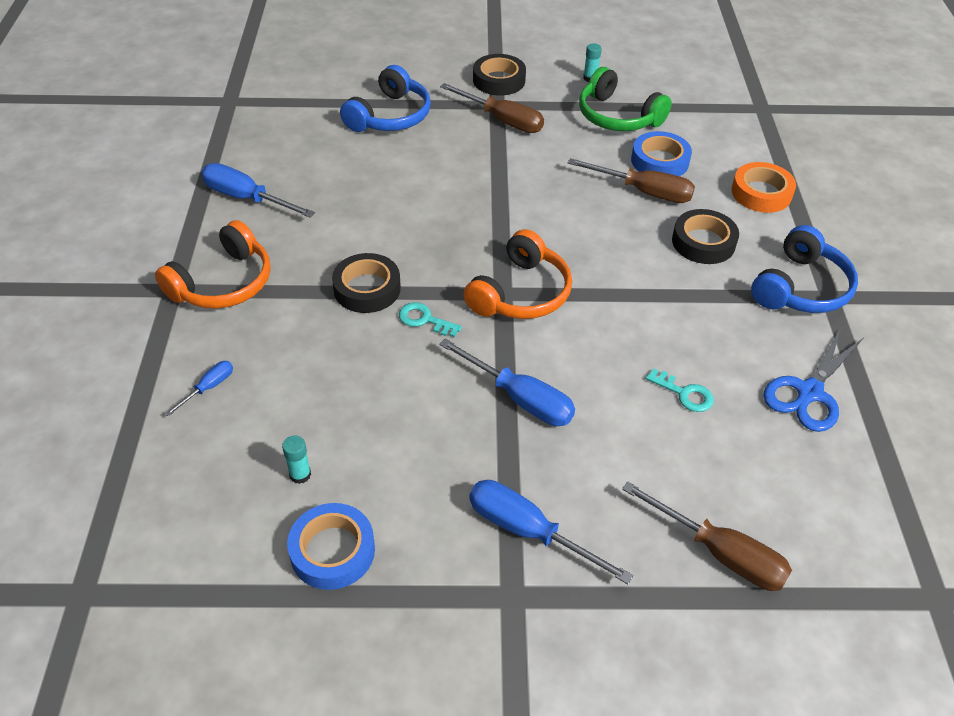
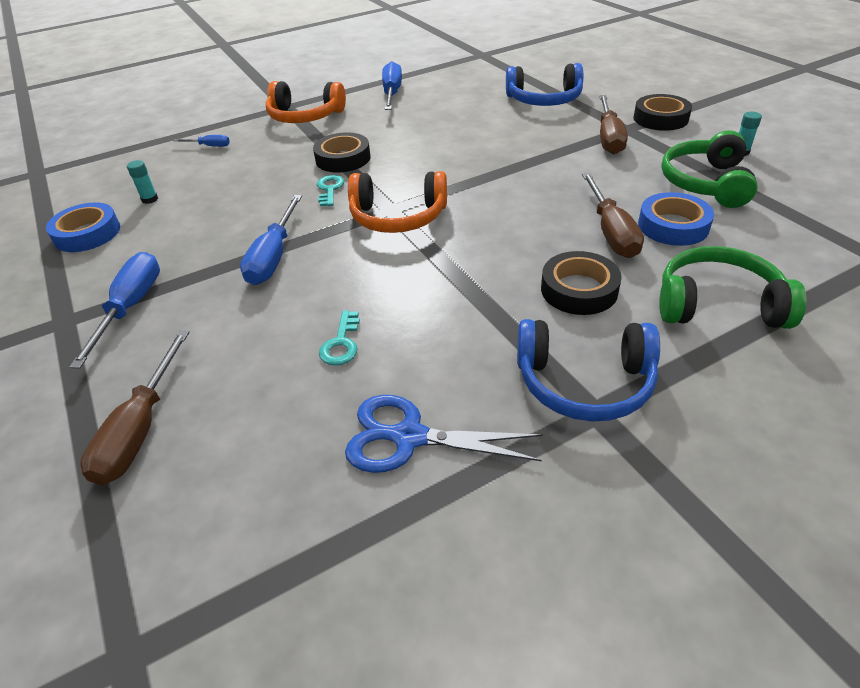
camera: 65 degrees right, 5 degrees down
orange tape [731,162,796,213] -> green headphones [659,246,806,329]

